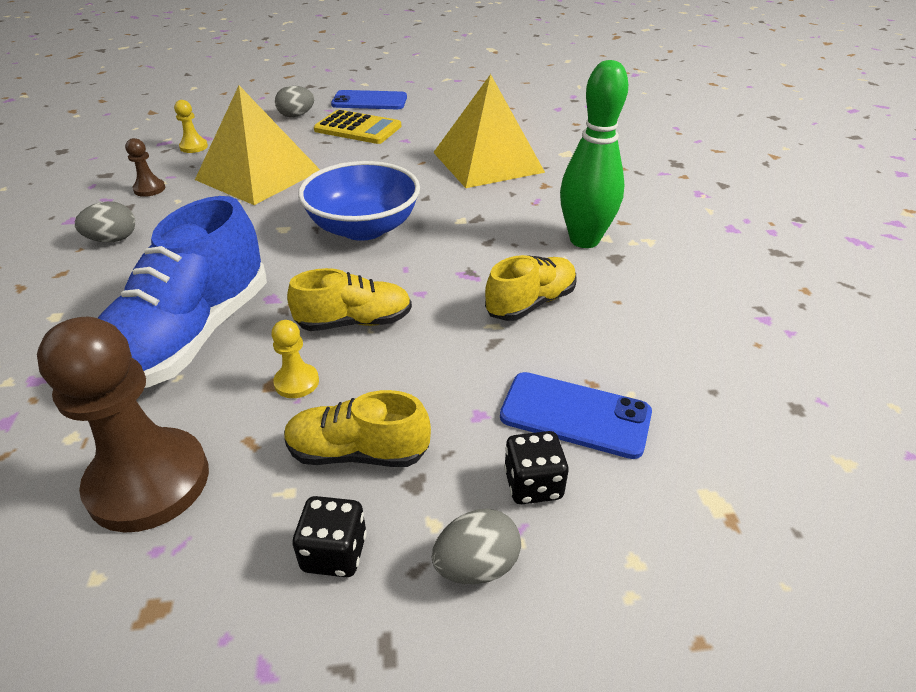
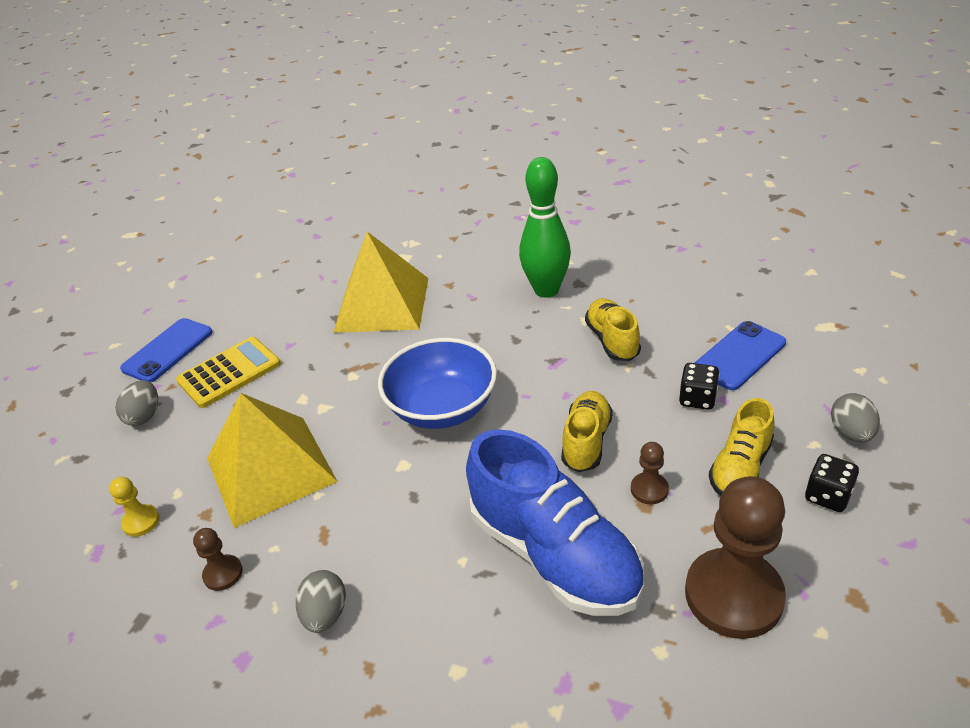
camera: 60 degrees left, 0 degrees up
yellow pawn [271,320,319,398] -> brown pawn [631,442,669,504]
black dice [504,431,569,504] -> black dice moved to [679,363,720,410]

